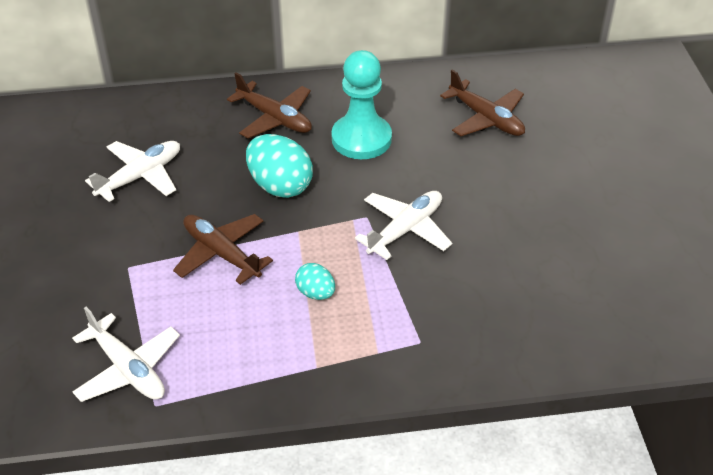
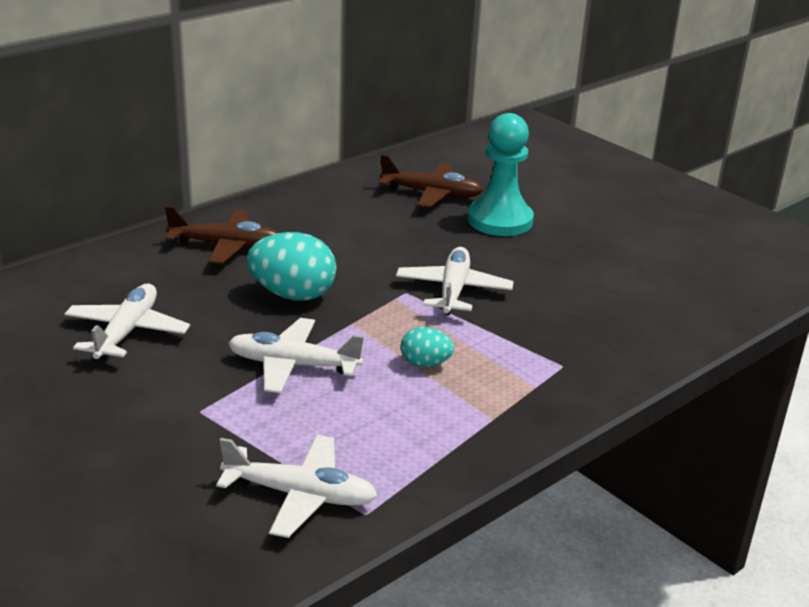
camera: 35 degrees left, 15 degrees down
brown plane [173,214,273,285] -> white plane [228,318,364,393]
turquoise pawn [332,50,392,159] -> turquoise pawn moved to [468,113,534,236]

